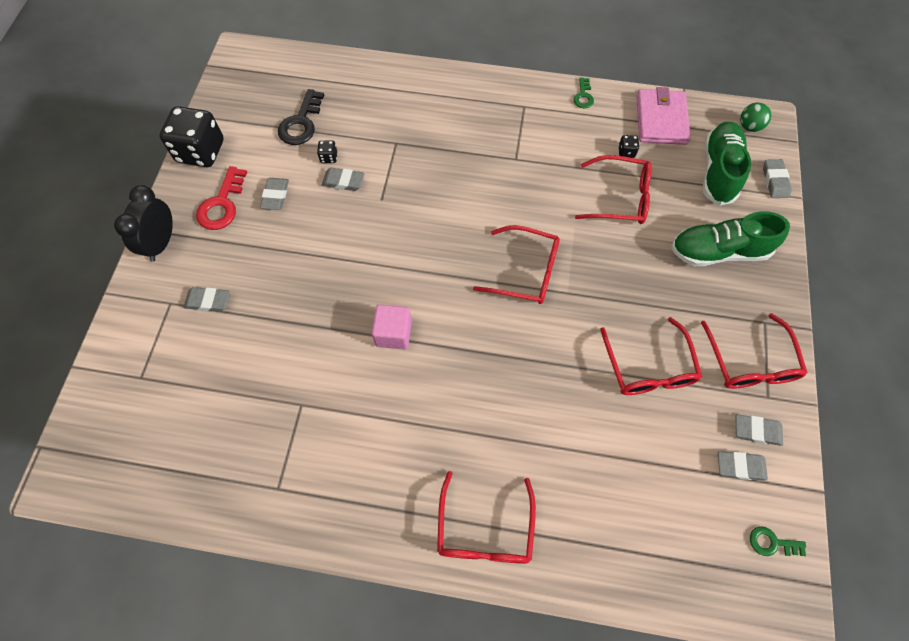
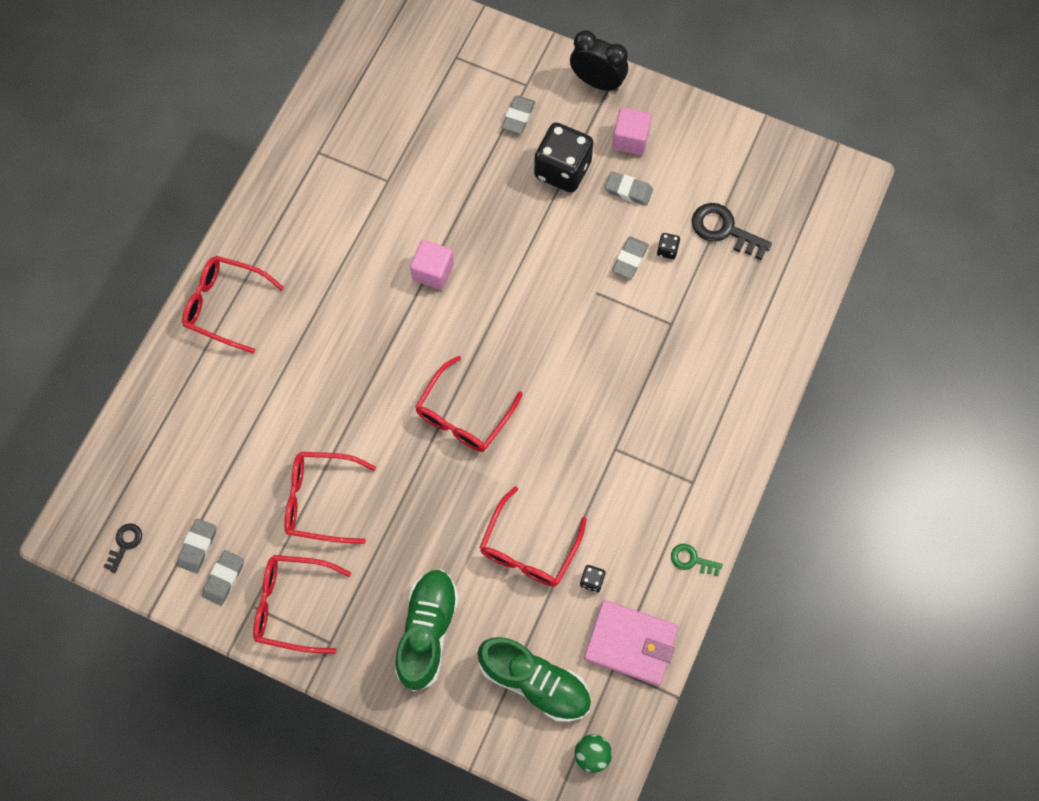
camera: 105 degrees right, 5 degrees up
black dice [160,106,224,167] -> black dice moved to [534,123,594,193]
red key [196,166,247,230] -> pink cube [612,107,652,155]
green key [750,526,806,556] -> black key [104,523,142,573]
grey eraser [763,159,792,198] -> none

